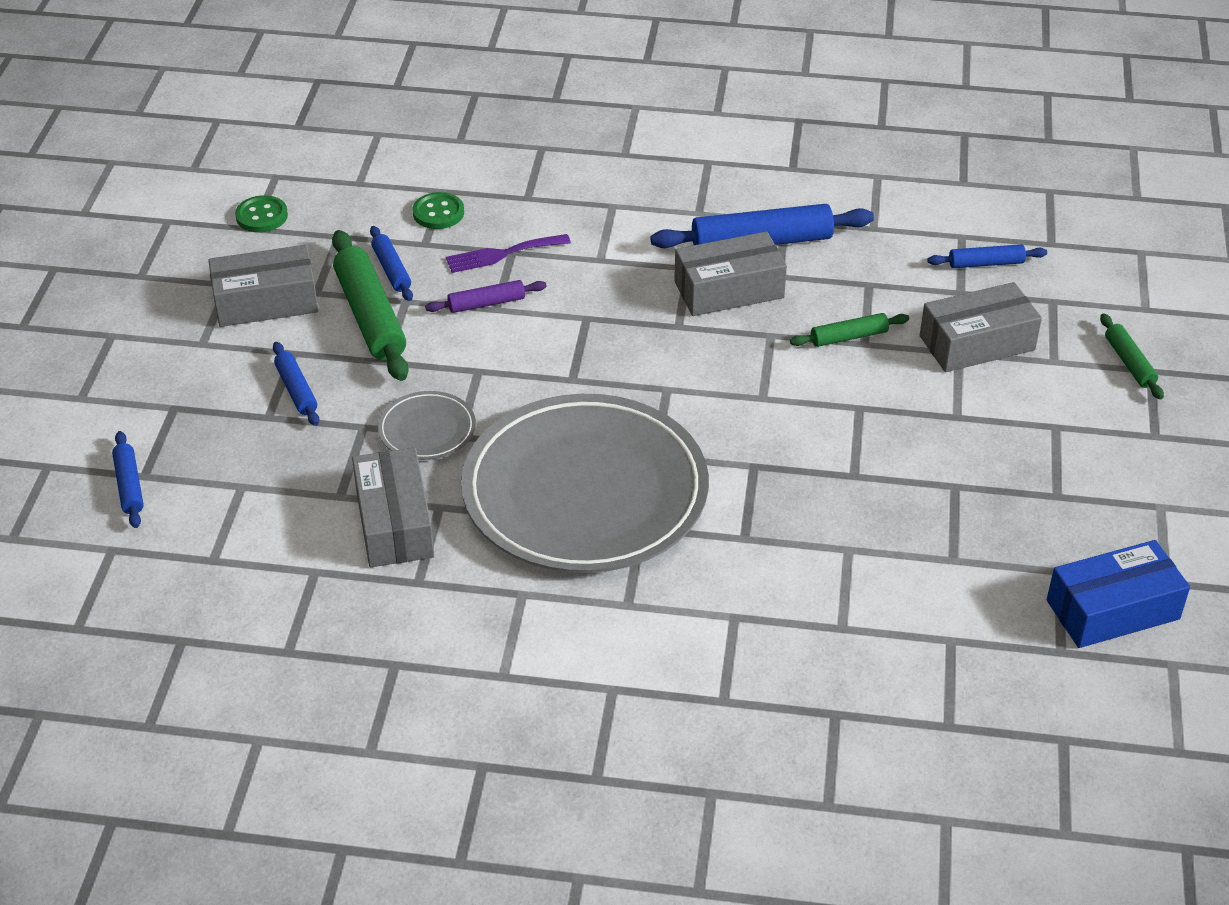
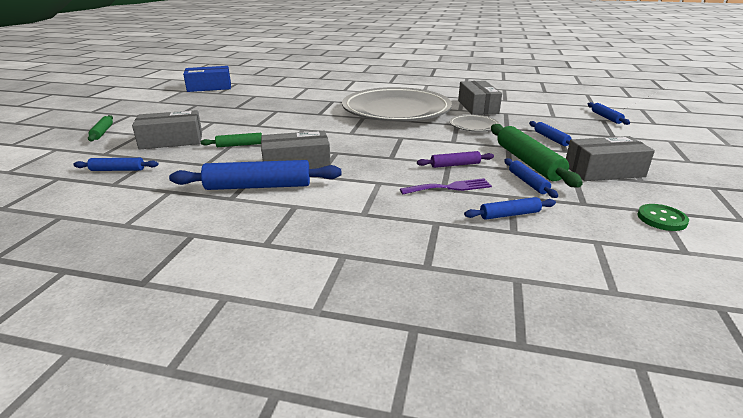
camera: 175 degrees left, 15 degrees down
green button [413,192,464,229] -> blue rolling pin [464,197,556,220]

